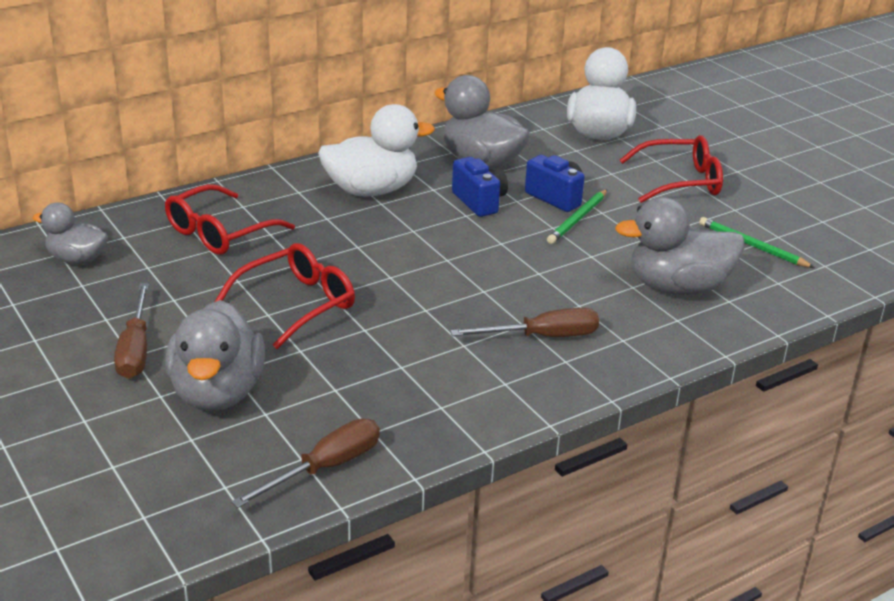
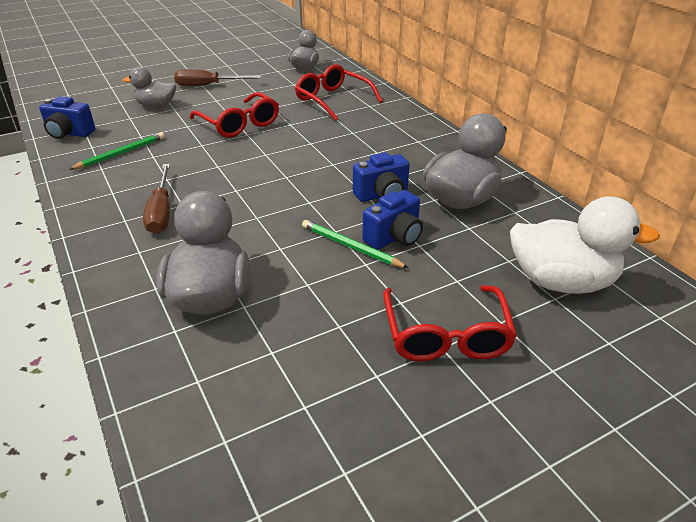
camera: 95 degrees right, 5 degrees up
grey duck [165,300,265,411] -> grey duck [123,67,176,108], size x0.60
brown screwdriver [231,419,380,508] -> blue camera [39,96,95,139]
white duck [318,104,435,197] -> none
green pencil [699,217,815,268] -> green pencil moved to [69,132,164,170]

